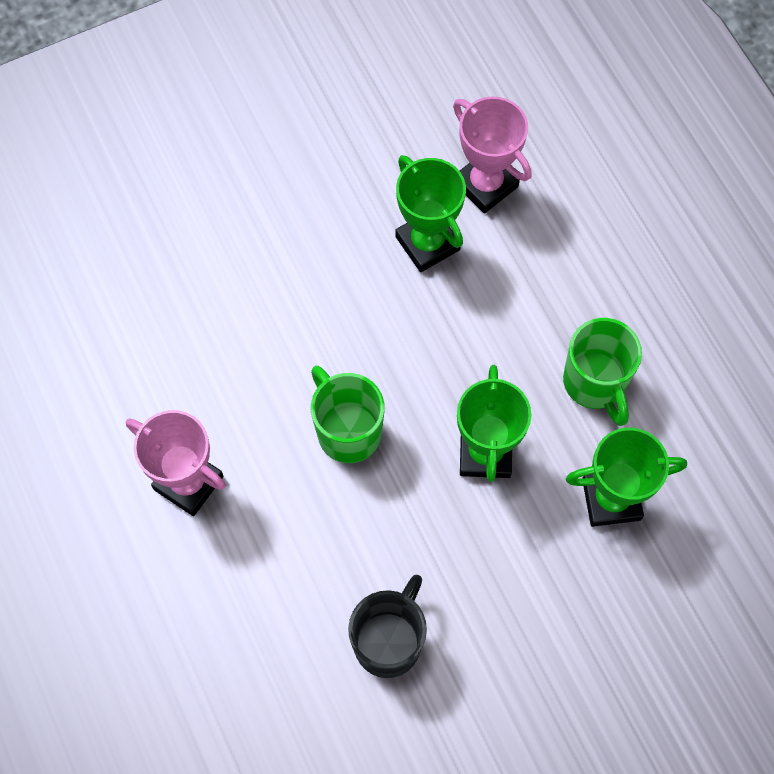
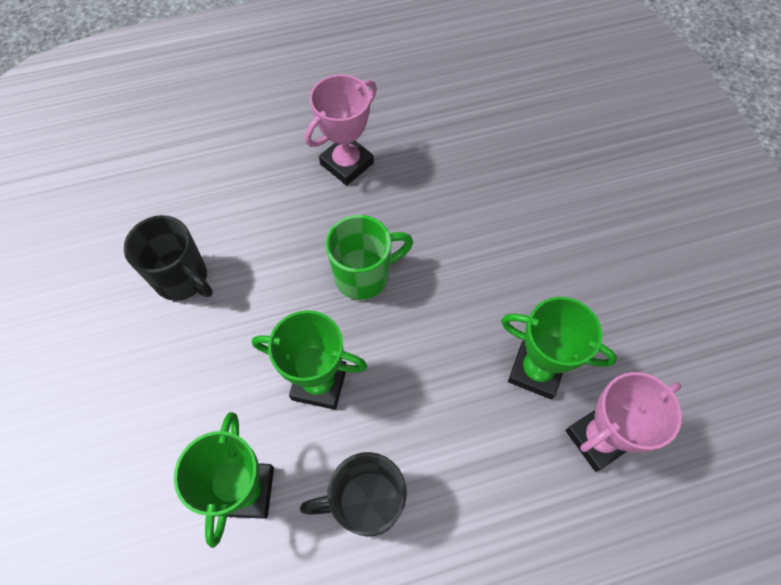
camera: 100 degrees right, 5 degrees down
green trophy [395,155,466,272] -> green trophy turned 45 degrees clockwise [501,297,617,399]
green mug [563,318,642,426] -> black mug [300,452,407,537]

